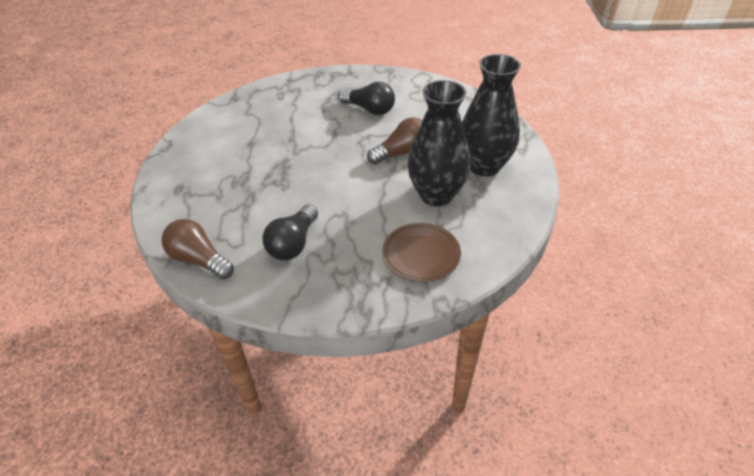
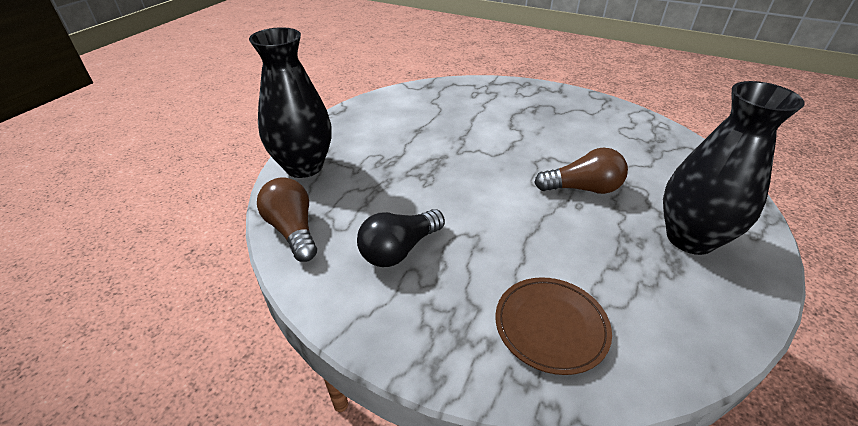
camera: 25 degrees right, 5 degrees down
black light bulb [338,82,395,115] -> none
black vase [407,80,471,206] -> black vase moved to [249,27,332,178]

